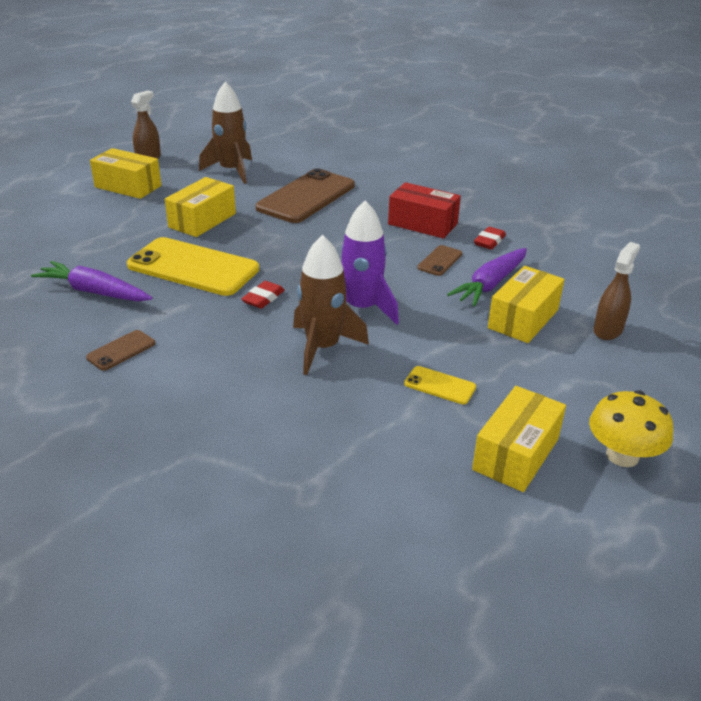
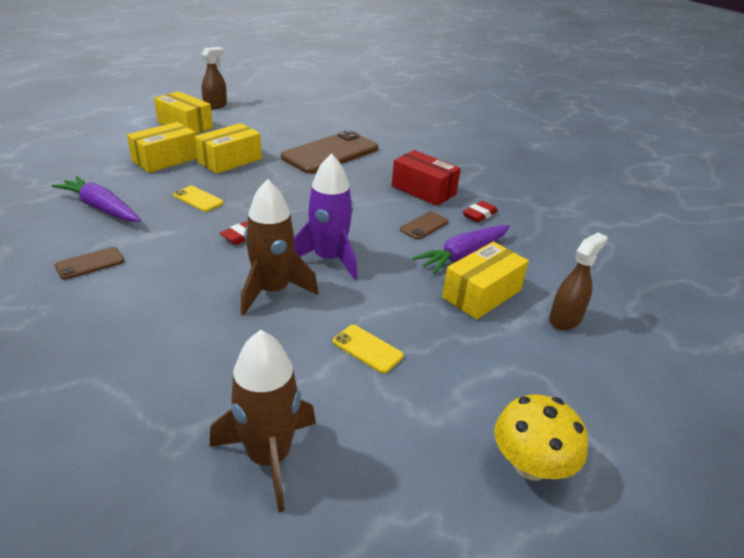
camera: 10 degrees right, 0 degrees up
yellow phone [127,237,259,296] -> yellow phone [173,186,224,212], size x0.44
brown rocket [199,82,252,184] -> brown rocket moved to [210,330,316,512]
yellow box [472,386,566,492] -> yellow box moved to [127,122,197,173]

